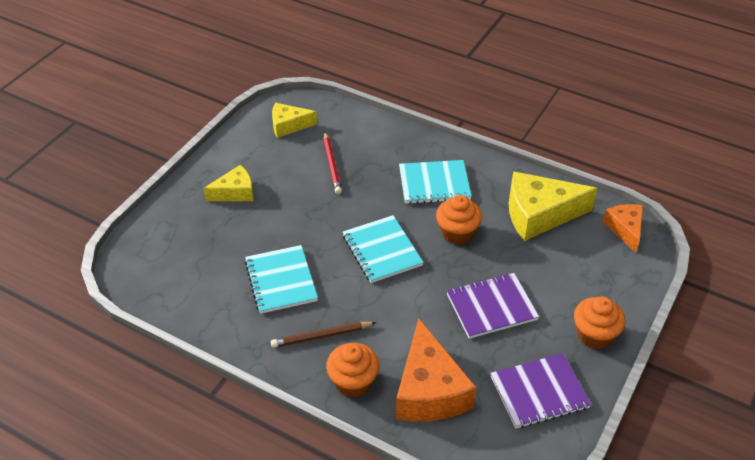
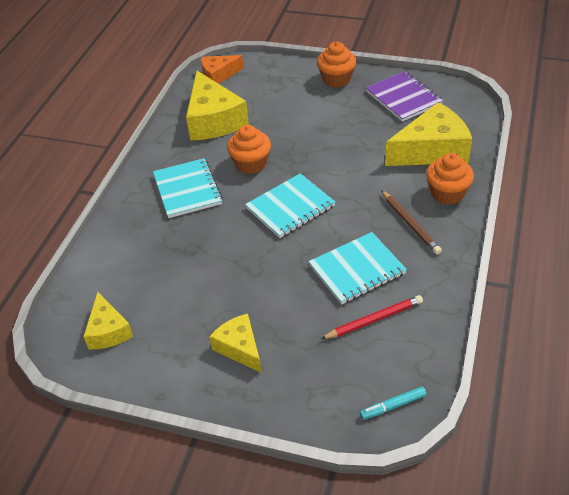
camera: 100 degrees left, 0 degrees up
red pencil [323,132,342,194] -> red pencil moved to [321,295,423,339]
orange cheese [396,319,476,422] -> yellow cheese [385,102,472,166]
purple notebook [447,273,539,339] -> none
none -> turquoise marker [360,387,426,420]

